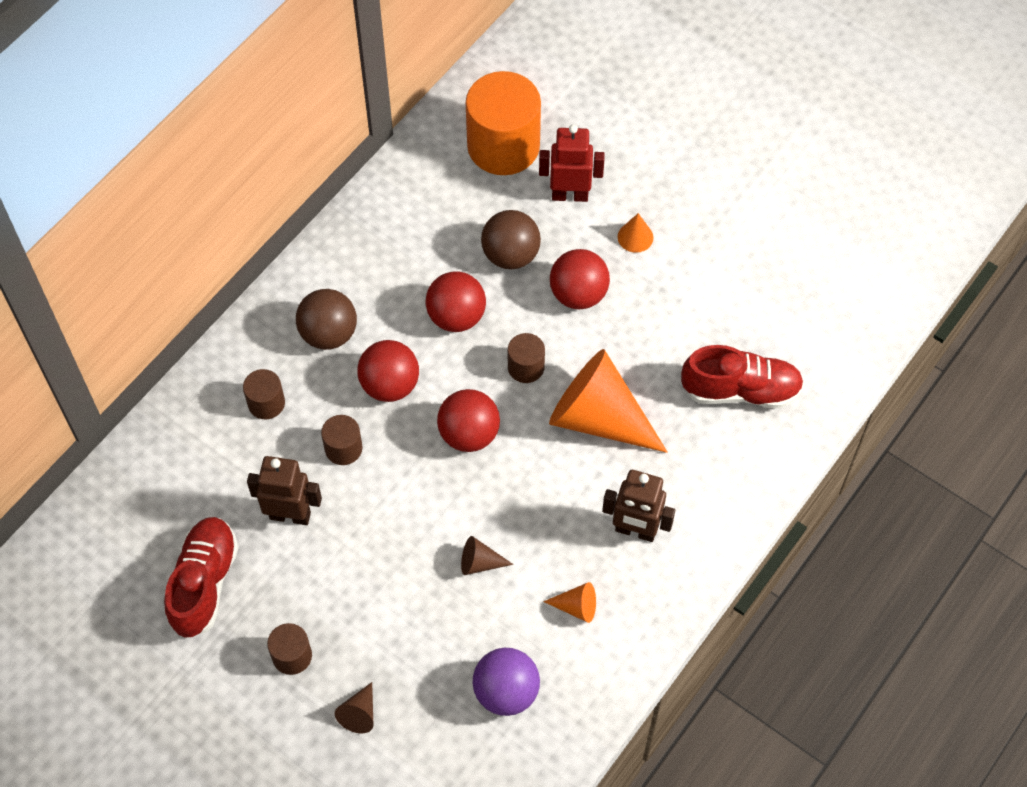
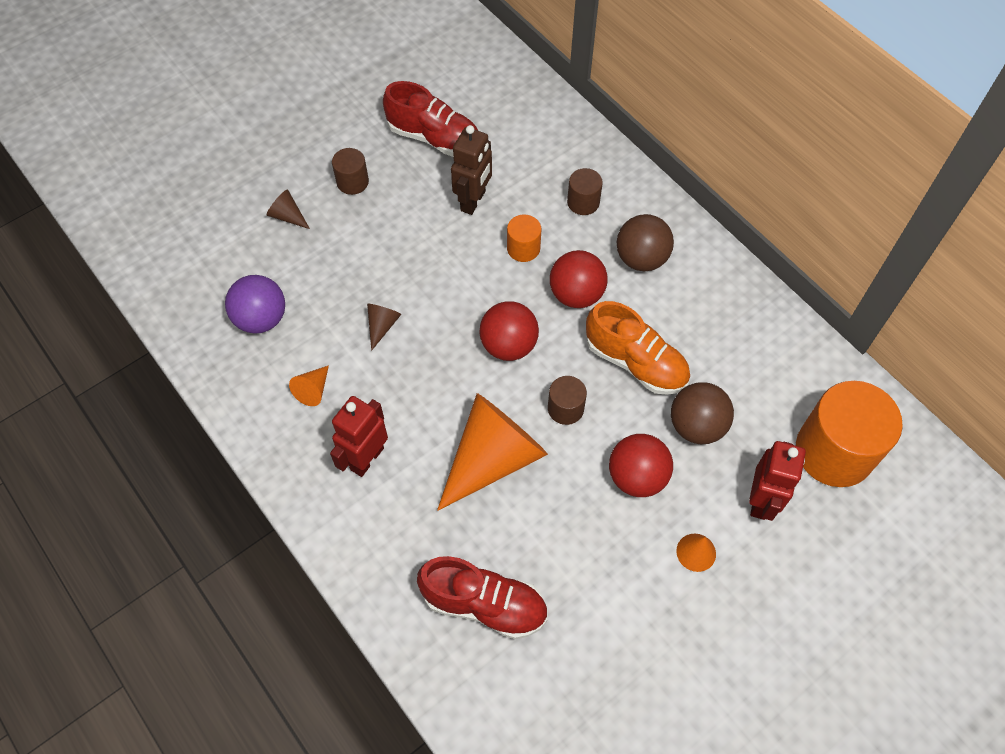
camera: 105 degrees right, 0 degrees up
brown cylinder [321,415,362,465] -> orange cylinder [507,214,542,262]
red ball [425,271,486,332] -> orange shoe [586,301,690,395]
brown robot [602,470,675,542] -> red robot [330,396,388,477]
red shoe [681,345,804,408] -> red shoe turned 90 degrees counterclockwise [417,556,548,639]

